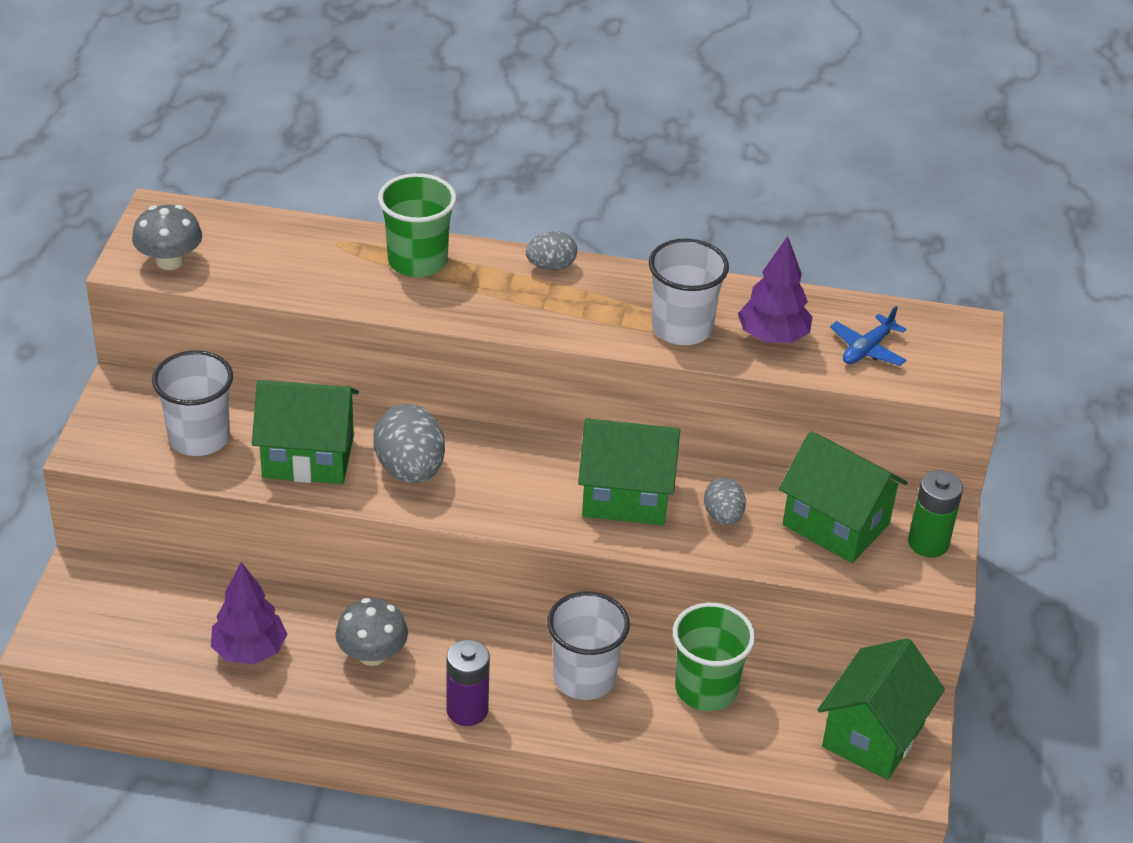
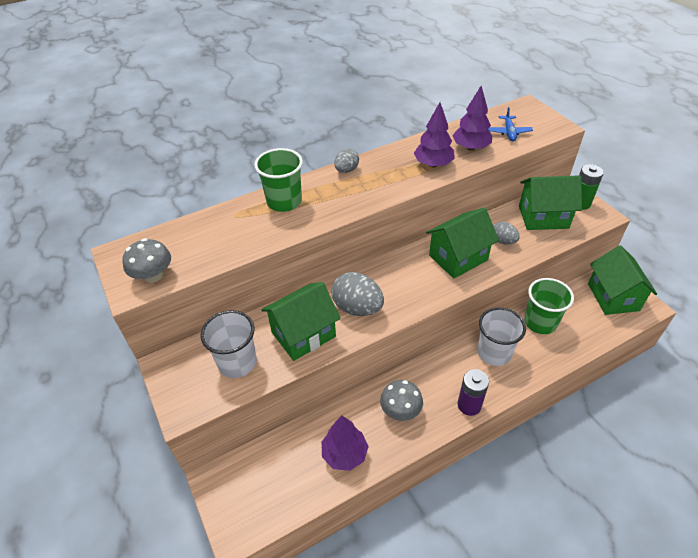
camera: 35 degrees left, 5 degrees up
white cup [649,239,729,345] -> purple tree [414,102,455,167]

